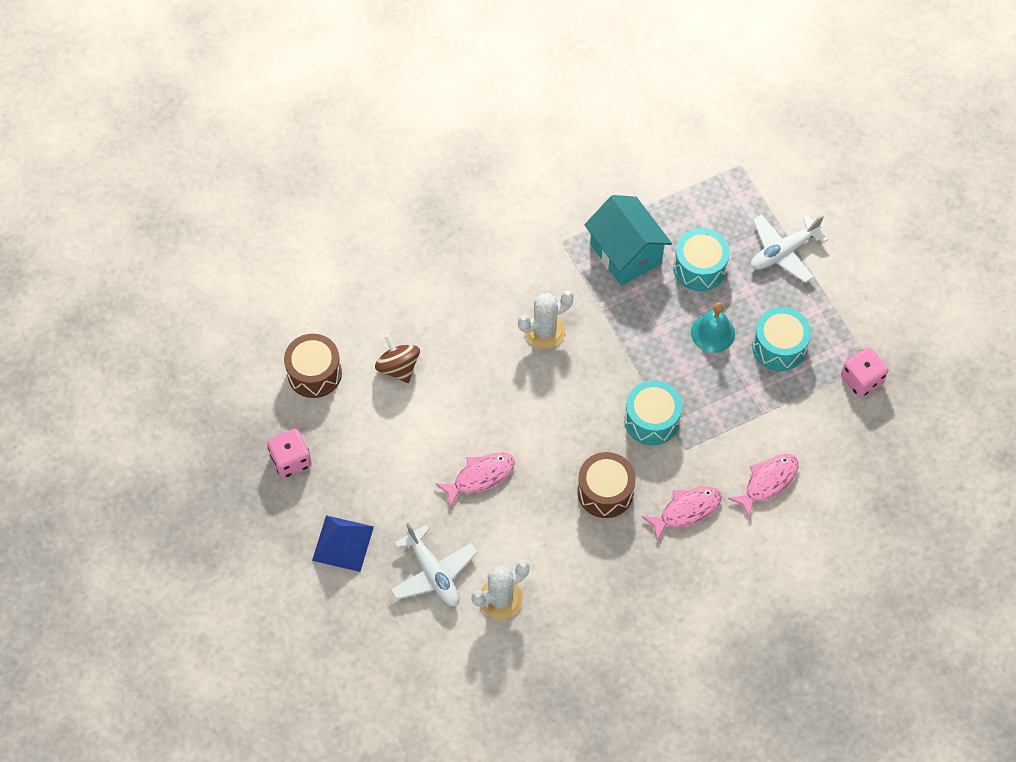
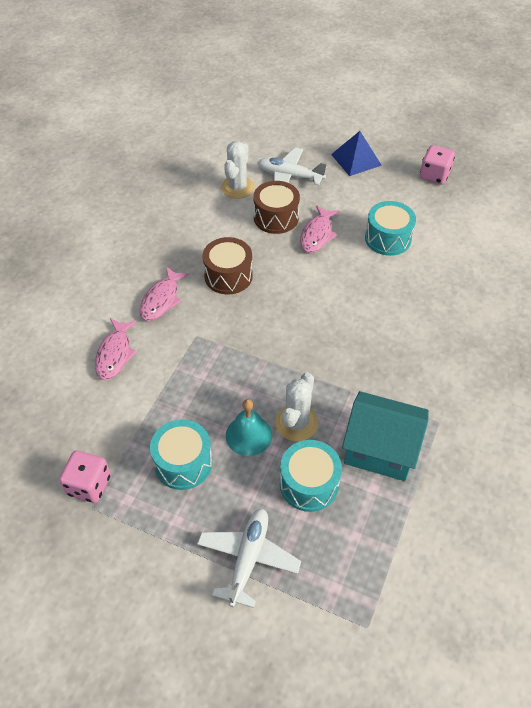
camera: 140 degrees right, 10 degrees down
brown drum [284,334,342,398] -> brown drum moved to [253,181,300,234]
brown spinning top [375,334,420,383] -> none
white cactus [518,290,574,349] -> white cactus moved to [275,373,318,441]
turquoise drum [624,380,682,445] -> turquoise drum moved to [365,201,416,256]

